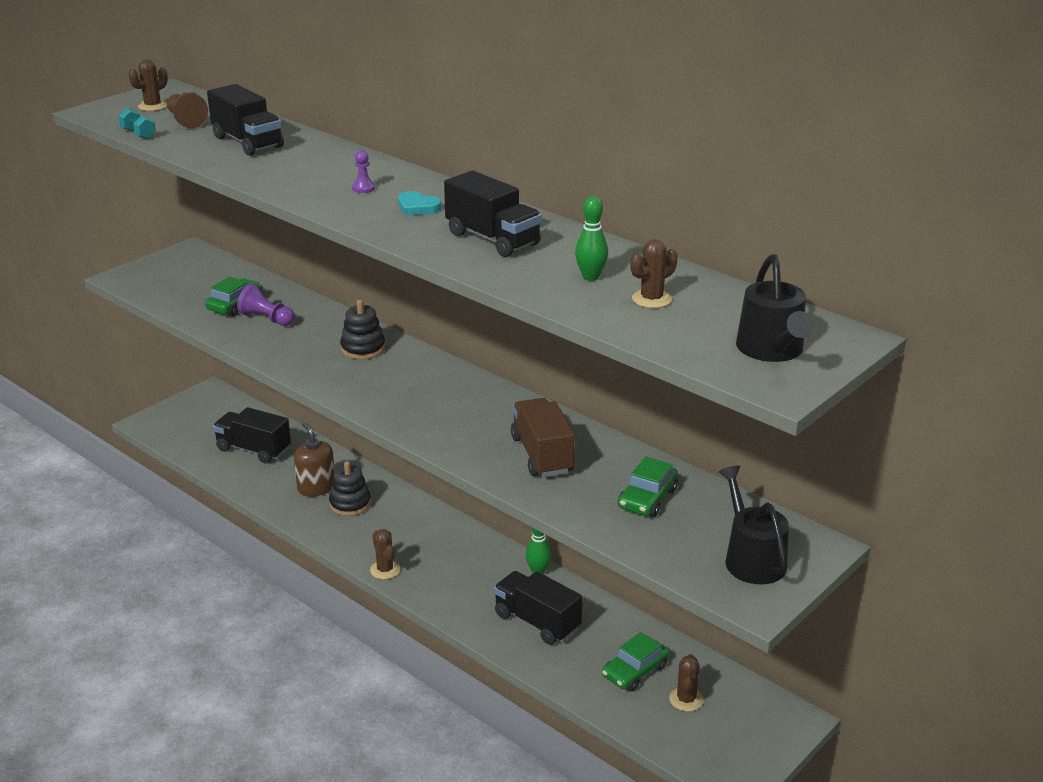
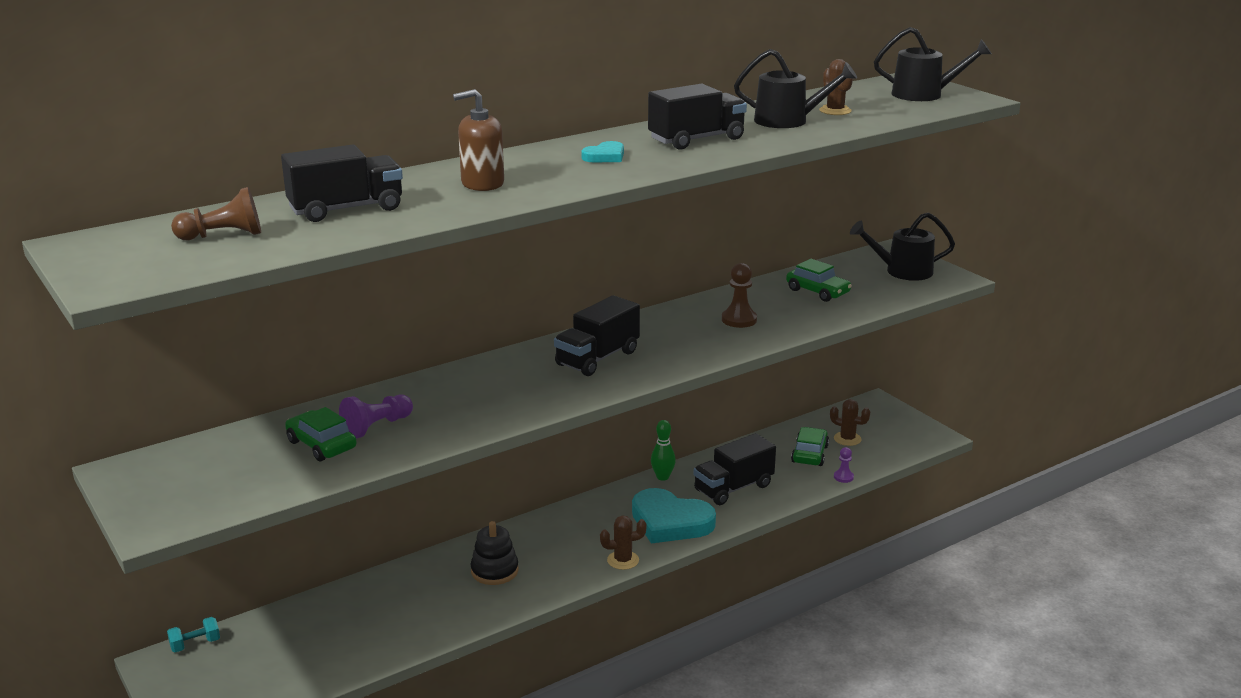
camera: 75 degrees left, 5 degrees down
turquoise dumbbell [118,108,156,139] -> turquoise dumbbell moved to [167,617,220,652]
brown cactus [129,59,168,111] -> none
black truck [213,407,291,464] -> black truck moved to [554,295,640,376]
brown soap dispenser [294,422,335,497] -> brown soap dispenser moved to [453,89,504,191]
black stacking toy [340,300,385,359] -> none
purple pawn [352,150,375,193] -> purple pawn moved to [834,447,854,483]
brown truck [511,398,575,477] -> brown pawn [722,263,757,328]
green bowling pin [575,196,608,281] -> black watering can [734,49,857,128]
green car [602,632,669,691] -> green car turned 135 degrees counterclockwise [791,427,829,466]
none -> turquoise heart [632,488,716,544]

